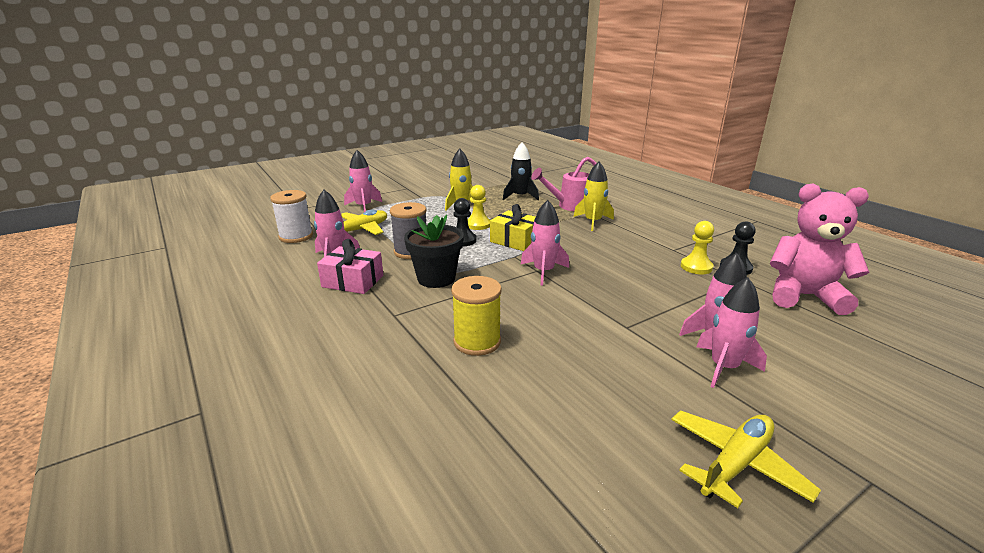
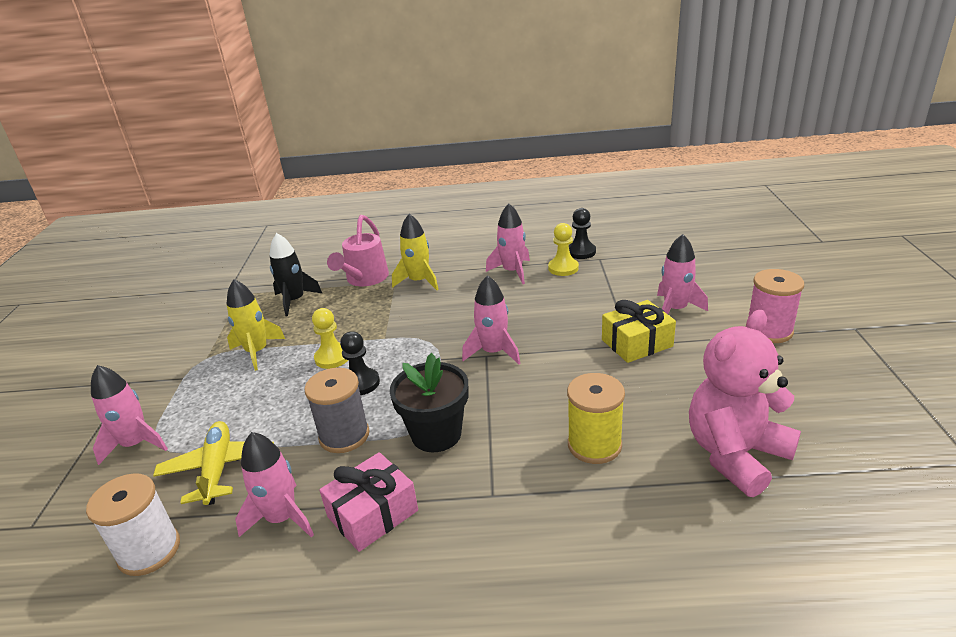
camera: 55 degrees left, 5 degrees up
yellow gift [490,204,535,251] -> yellow gift moved to [602,300,676,363]
yellow plane [671,411,821,508] -> none
pink rocket [696,277,767,388] -> pink rocket moved to [486,203,530,284]
pink teddy bear [770,184,869,315] -> pink teddy bear moved to [689,310,801,497]
none -> pink spool [748,269,804,343]

